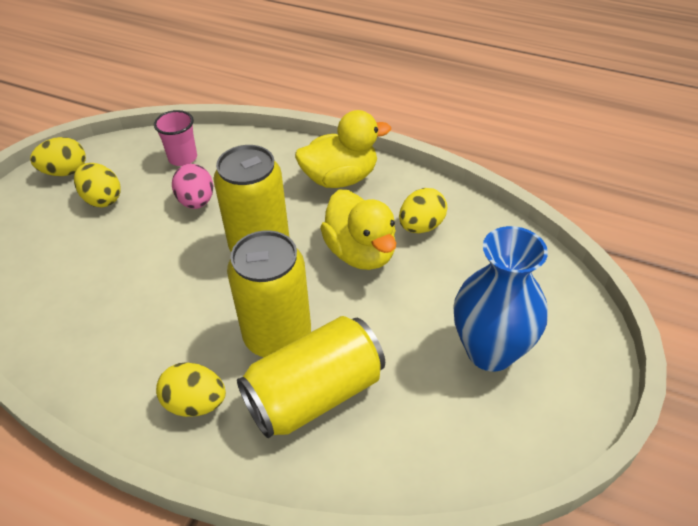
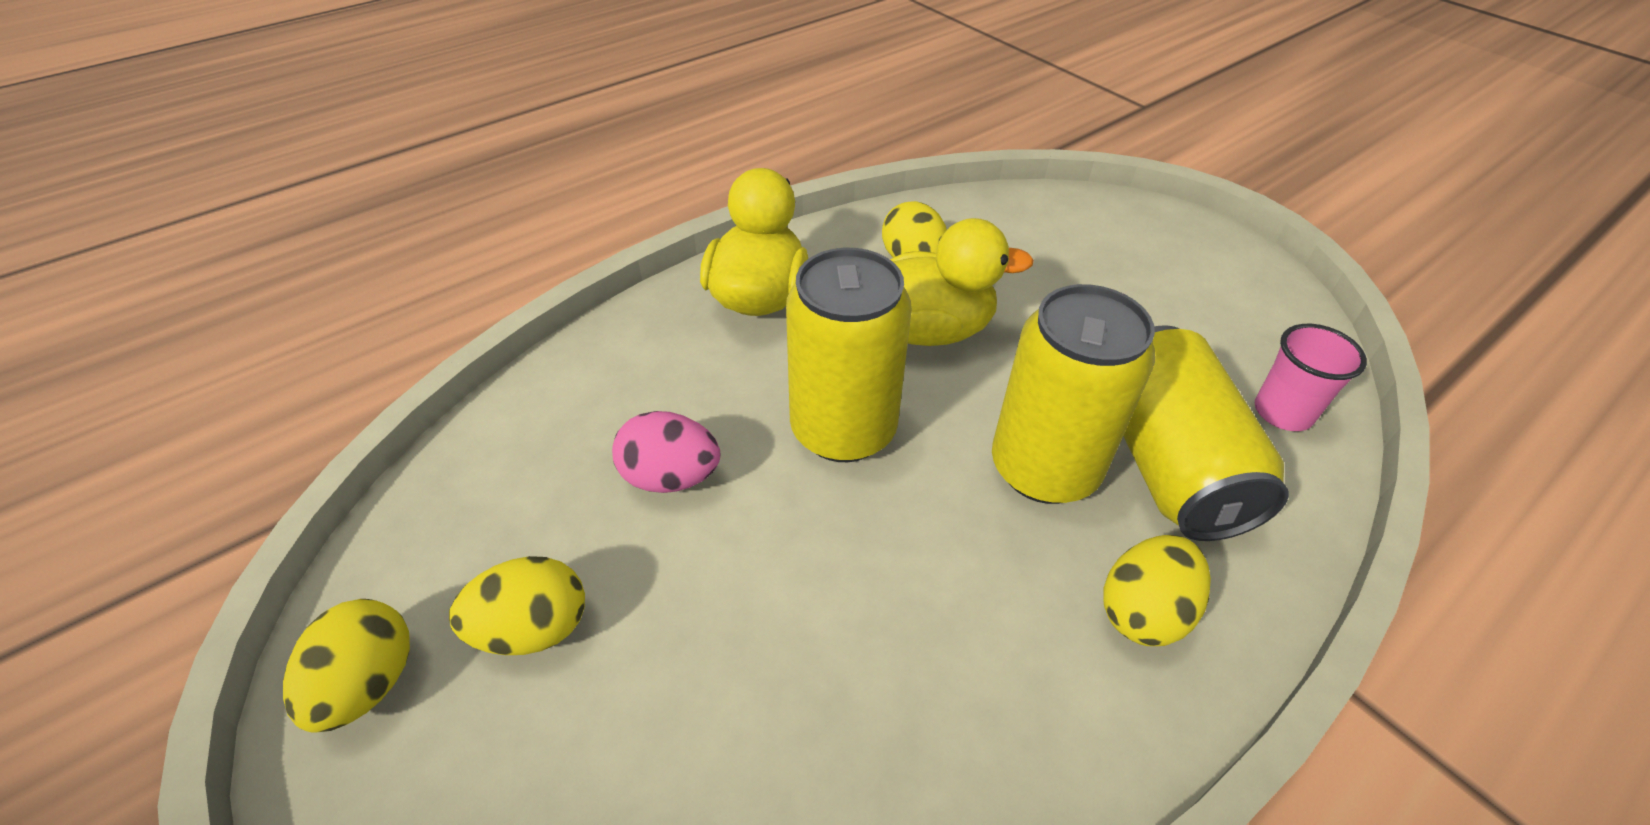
camera: 65 degrees left, 0 degrees up
pink cup [154,110,197,166] -> pink cup moved to [1255,324,1367,431]
blue vase [453,226,548,372] -> none

